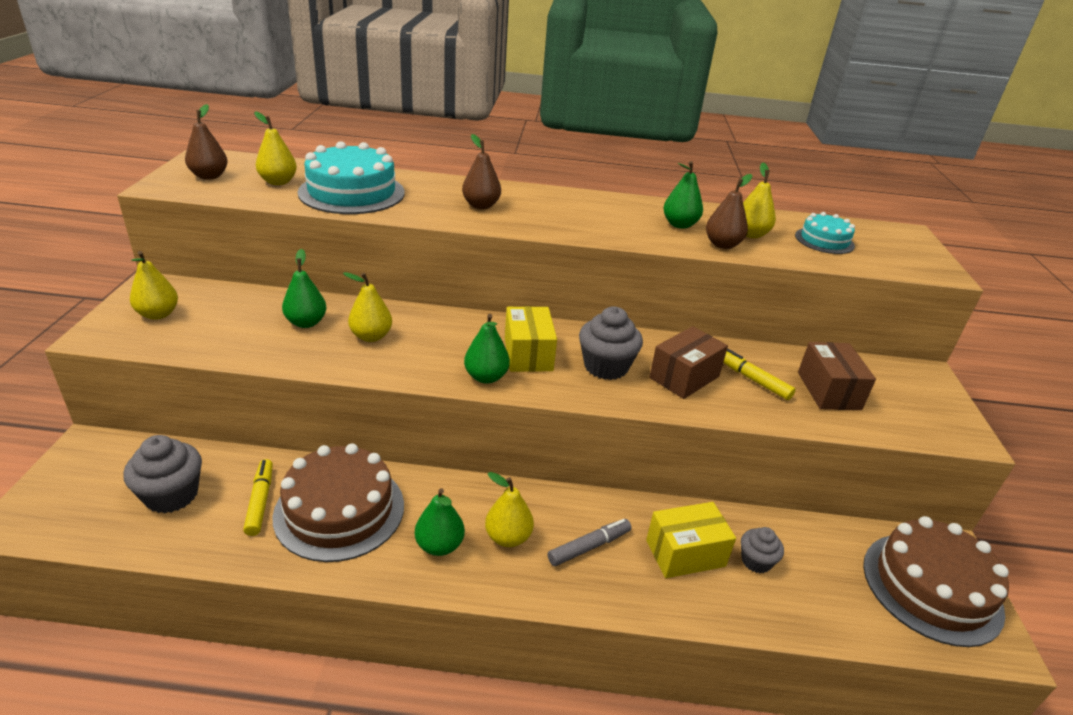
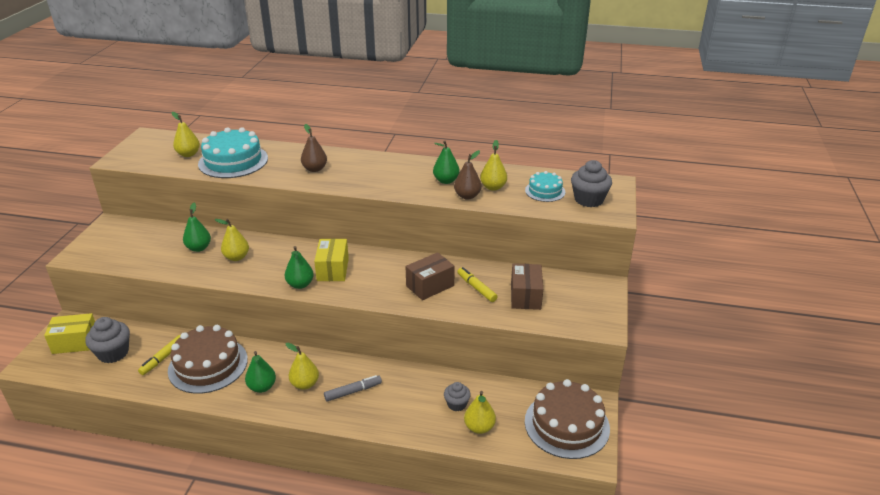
camera: 10 degrees right, 0 degrees up
yellow pear [130,251,178,320] -> yellow pear moved to [464,391,496,434]
brown pear [185,104,228,180] -> none
yellow marker [243,459,273,536] -> yellow marker turned 150 degrees counterclockwise [138,335,180,375]
grey cupcake [579,307,643,380] -> grey cupcake moved to [571,160,612,207]
yellow box [646,502,736,578] -> yellow box moved to [44,313,95,354]

